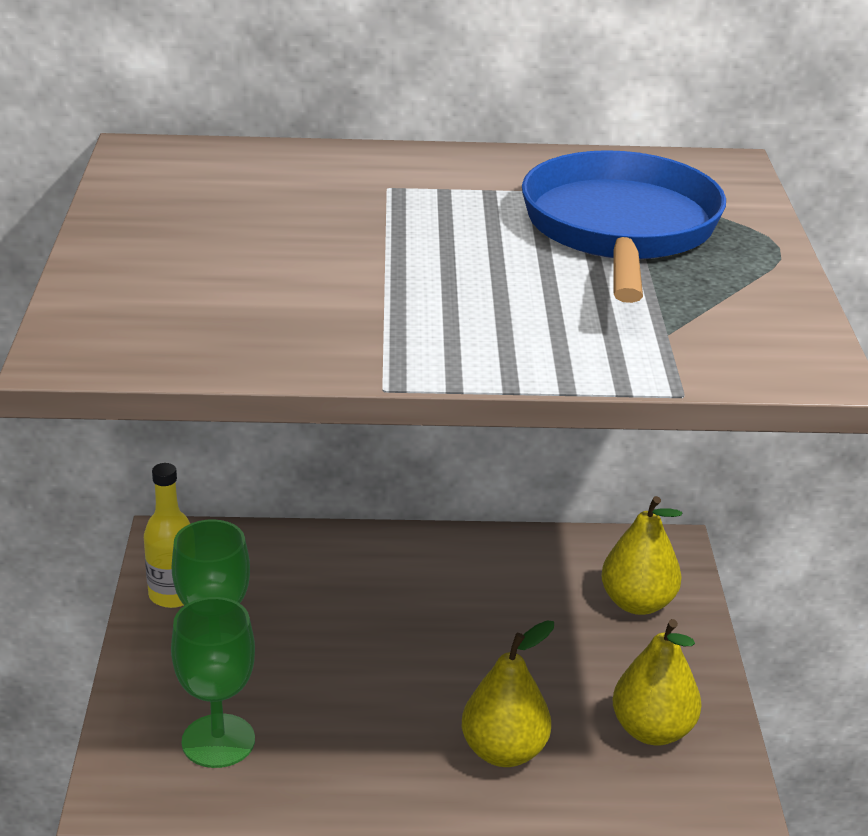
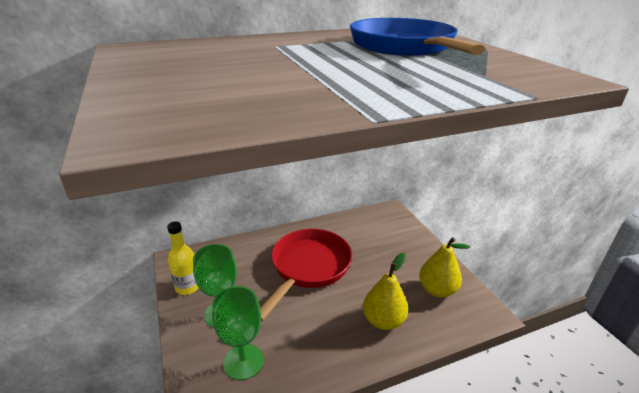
camera: 20 degrees left, 0 degrees up
yellow pear [601,496,682,615] -> none
none -> red pan [260,229,352,321]

